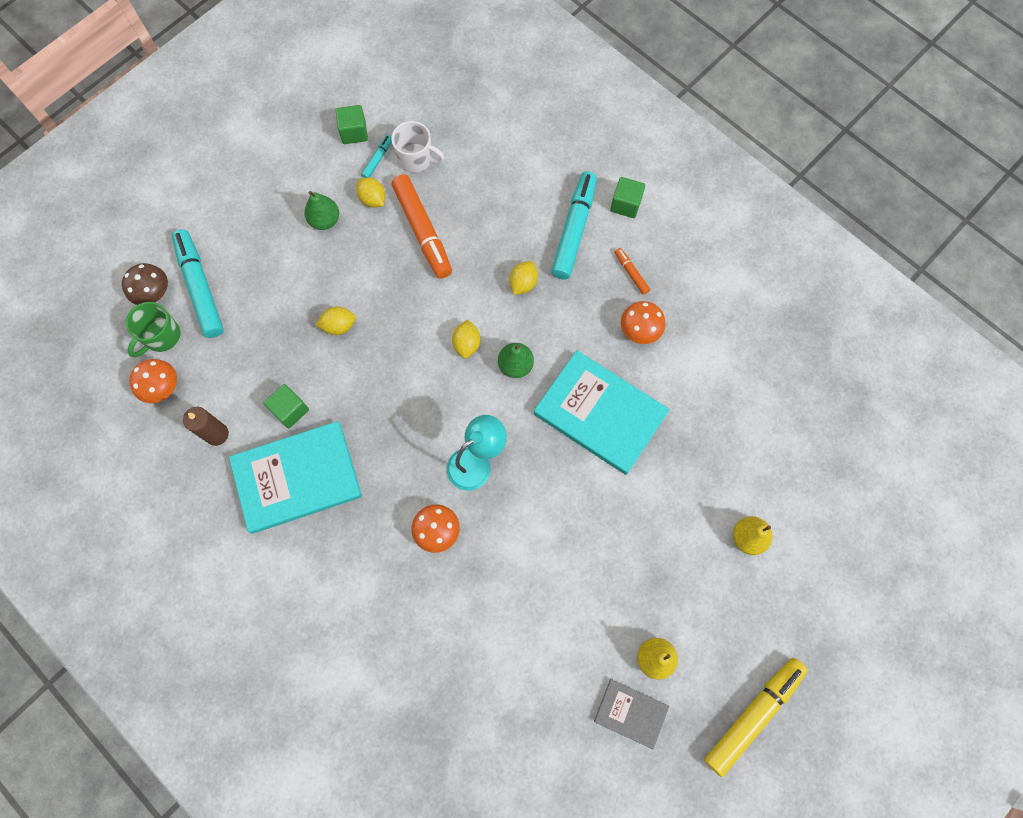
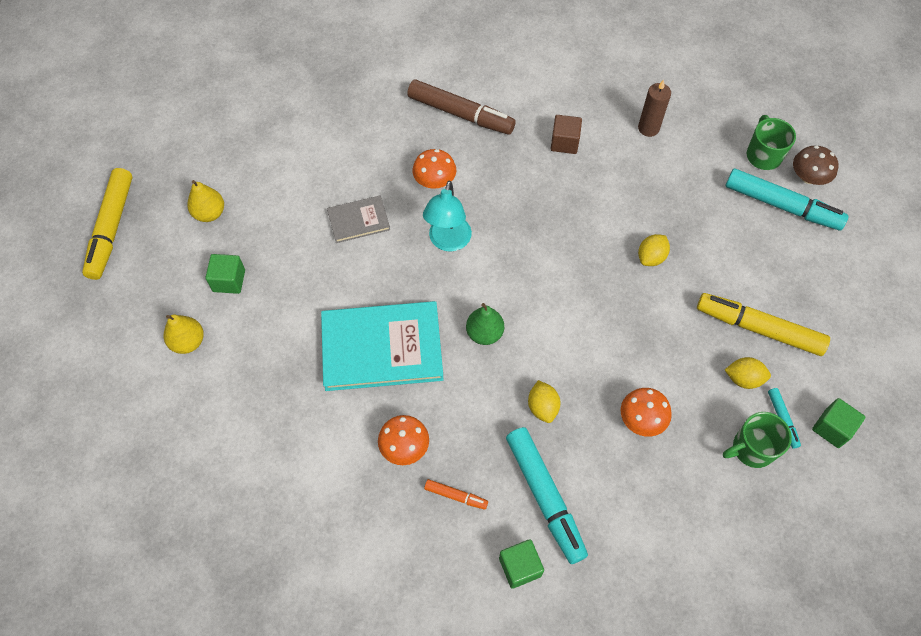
camera: 140 degrees right, 10 degrees down
orange mushroom [129,359,177,403] -> orange mushroom moved to [621,388,672,437]
turquoise book [229,421,362,534] -> brown cube [550,115,582,154]
green cube [263,384,309,428] -> green cube moved to [206,254,245,294]
green pear [304,191,339,230] -> yellow marker [697,293,830,356]
white mug [391,121,445,173] -> green mug [723,412,792,468]
orange marker [392,175,452,279] -> none
yellow lemon [452,320,481,358] -> none
grey book [594,679,669,749] -> grey book moved to [327,195,390,243]
none -> brown marker [407,79,516,135]

